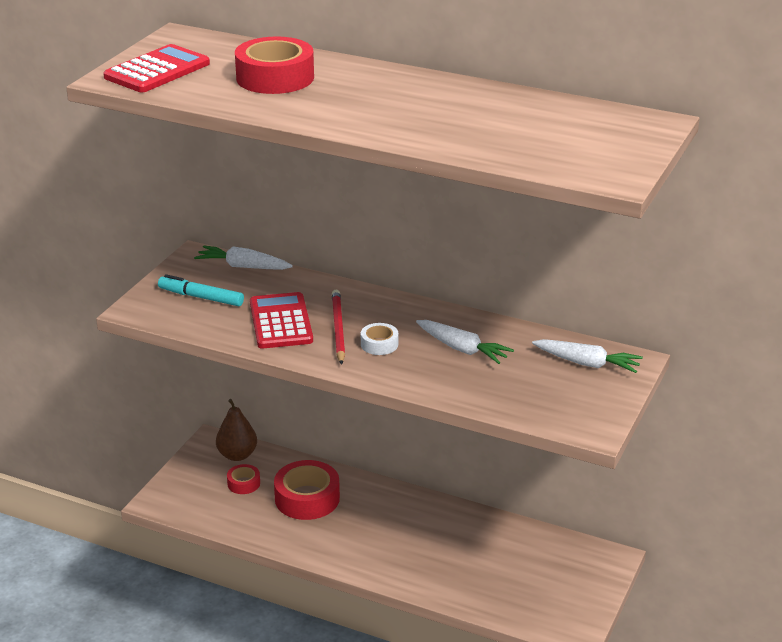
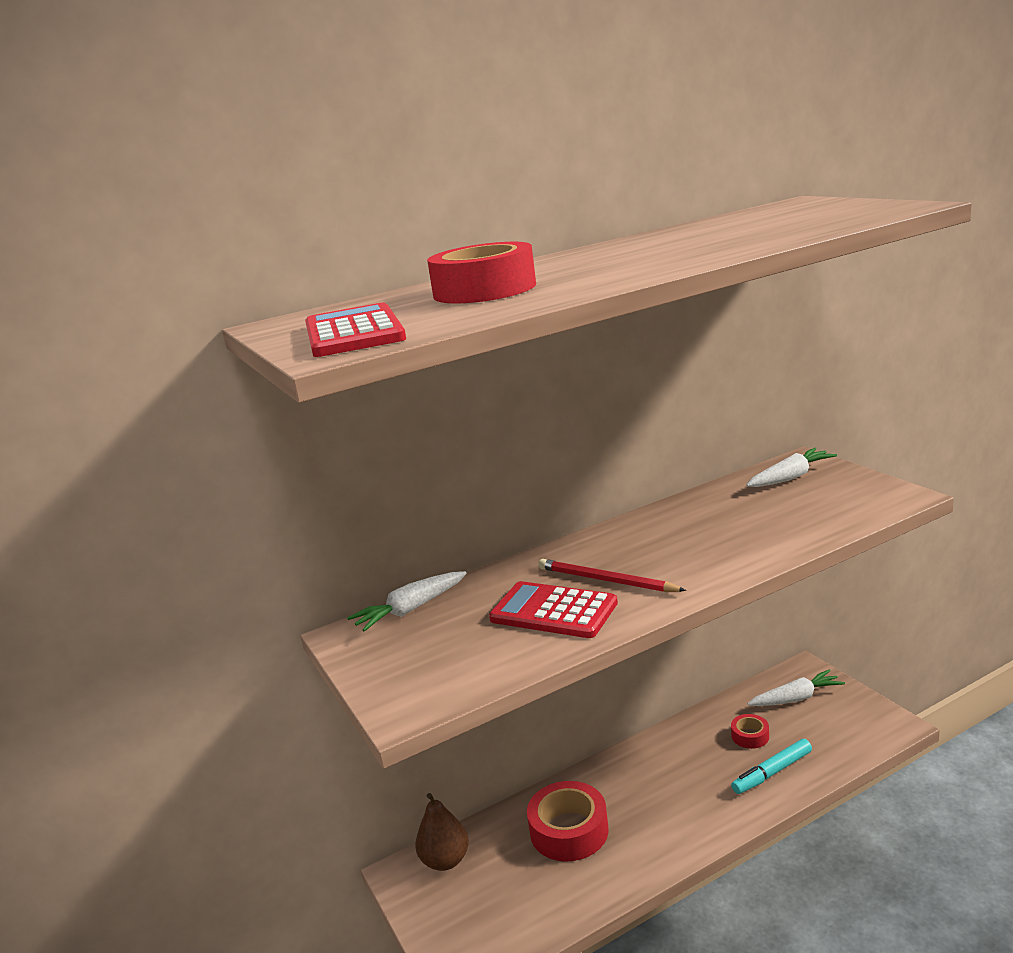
camera: 50 degrees left, 10 degrees down
turquoise marker [158,274,244,306] -> turquoise marker moved to [731,739,812,794]
red tape [227,464,260,494] -> red tape moved to [731,714,769,749]
white tape [361,323,398,355] -> none
white carrot [416,320,514,364] -> white carrot moved to [748,669,845,706]

